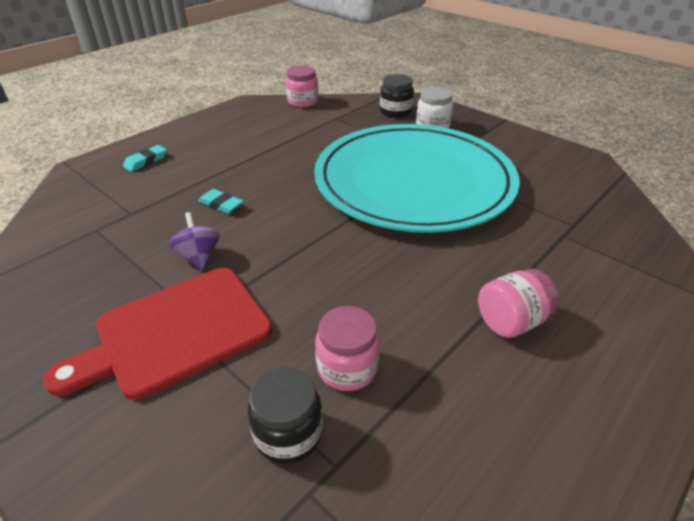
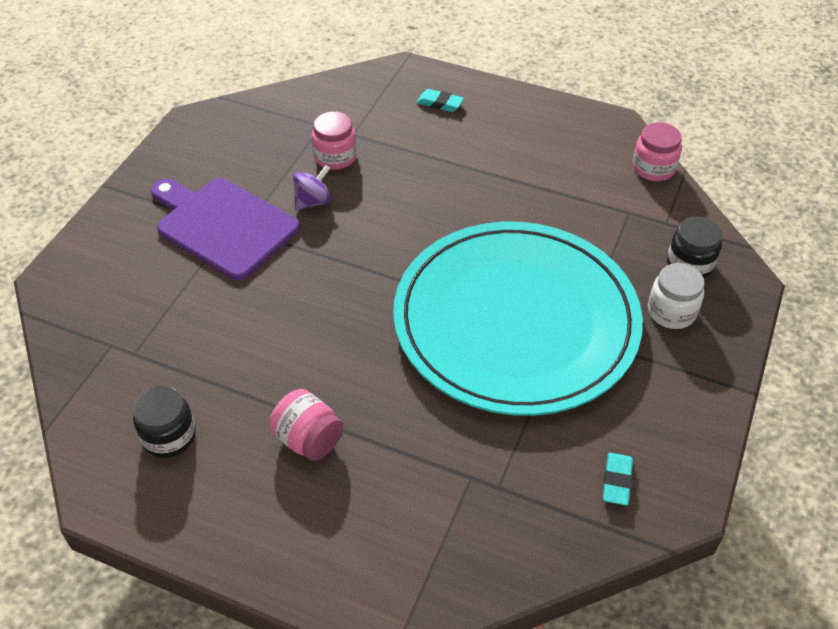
camera: 70 degrees right, 10 degrees up
red cutting board [43,268,272,400] -> purple cutting board [150,178,300,280]
turquoise eraser [198,189,244,214] -> turquoise eraser moved to [603,453,633,506]
black jar [248,367,323,464] -> black jar moved to [133,386,196,458]
pink jar [315,306,380,391] -> pink jar moved to [312,111,357,170]

